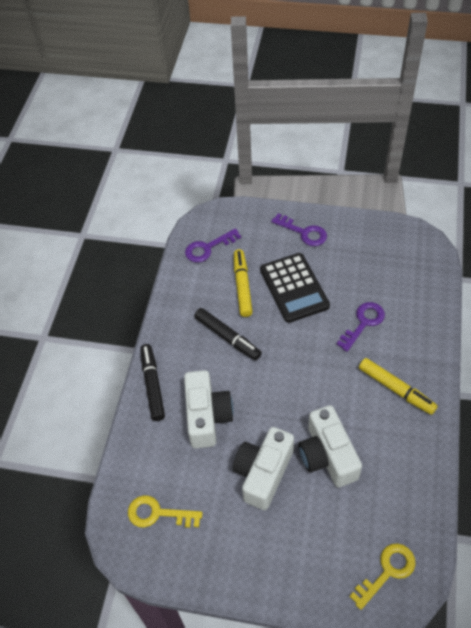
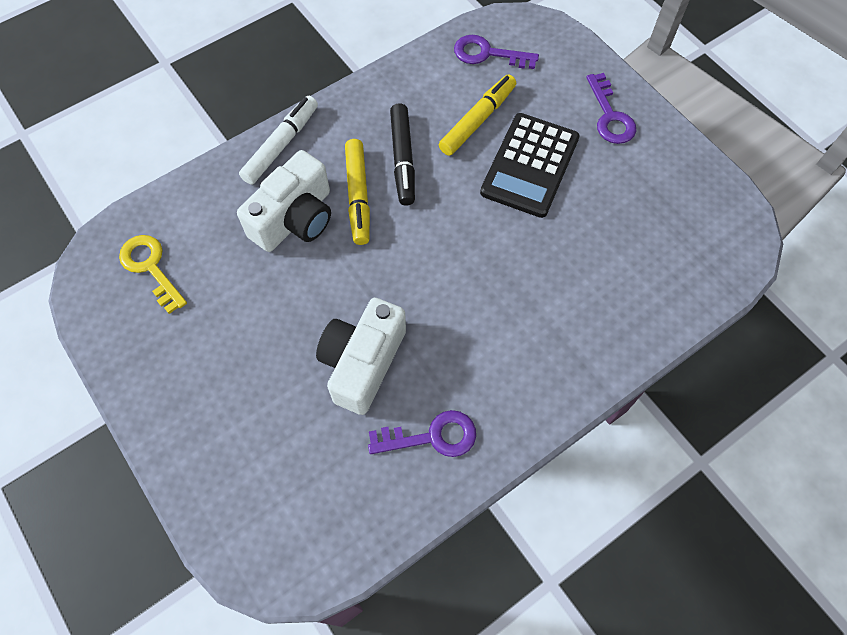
camera: 40 degrees right, 10 degrees up
black marker [140,344,165,421] -> white marker [239,96,318,185]
white camera [233,427,294,510] -> none
purple key [336,302,385,352] -> purple key moved to [368,410,476,457]
yellow key [349,543,416,610] -> none
yellow marker [359,358,438,415] -> yellow marker moved to [345,139,370,245]

